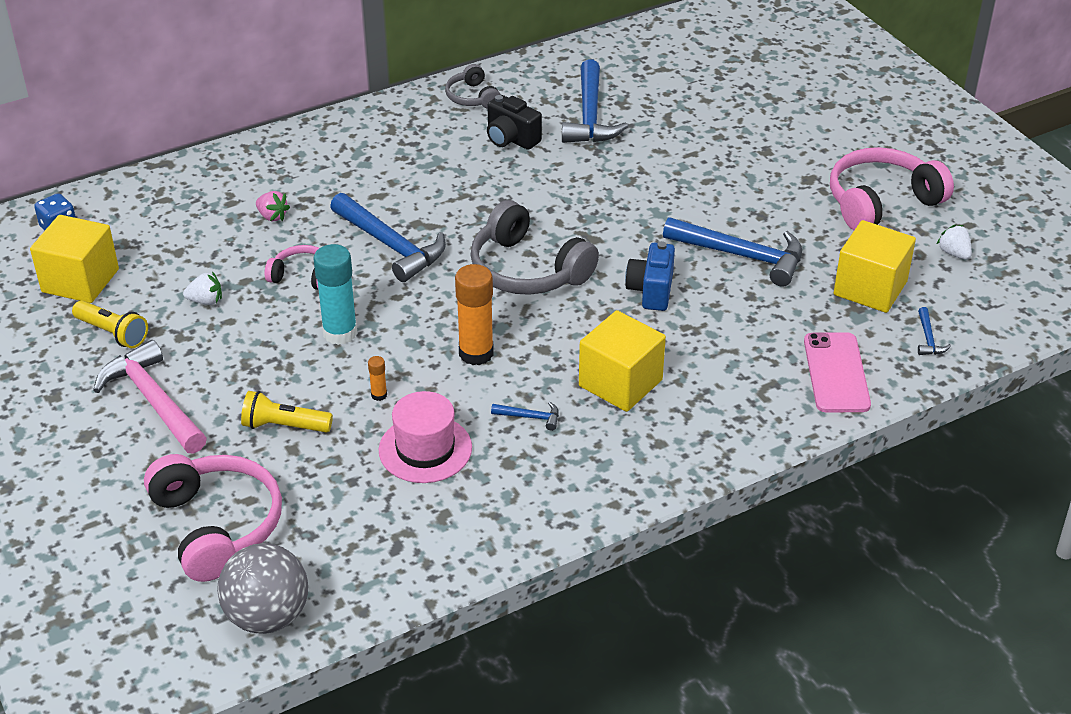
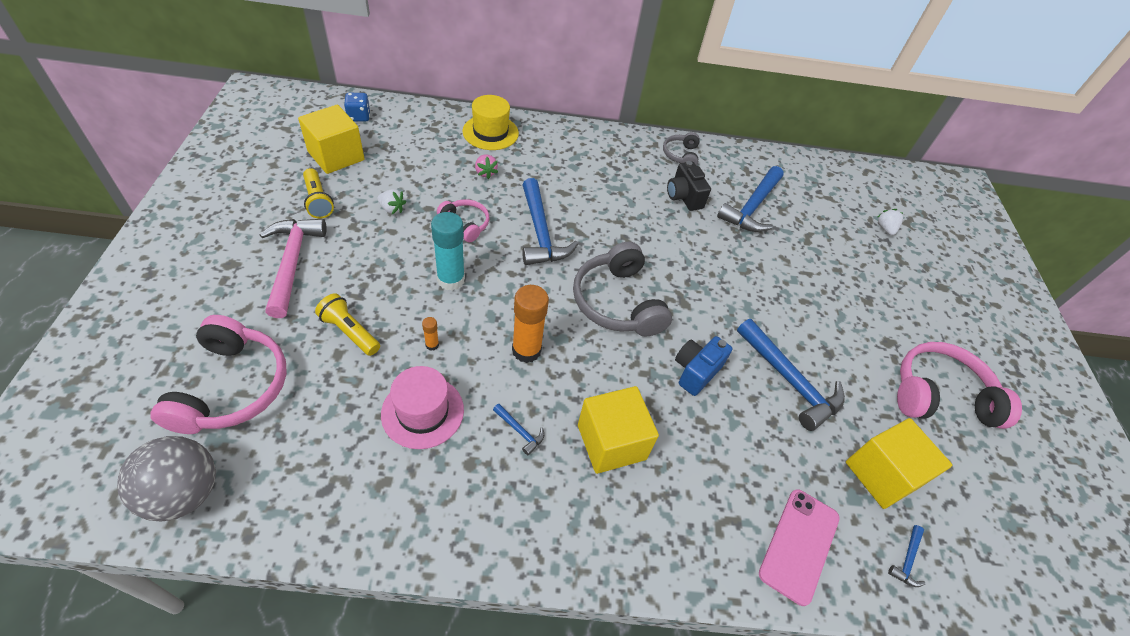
camera: 25 degrees right, 10 degrees up
white strawberry [937,225,972,259] -> white strawberry moved to [878,209,903,235]
none -> yellow hat [463,95,519,150]

